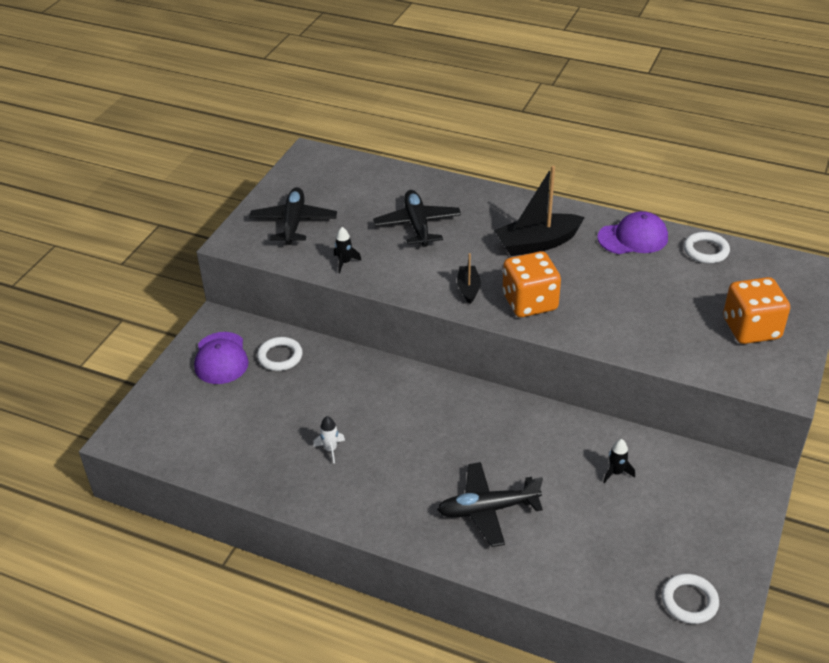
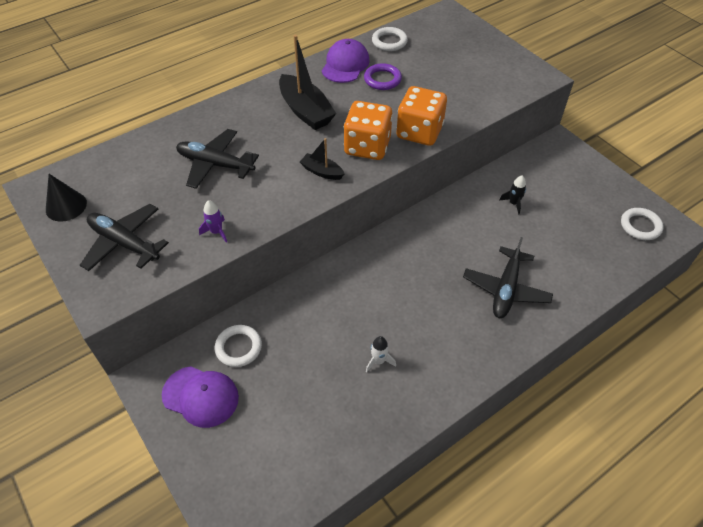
camera: 60 degrees left, 10 degrees up
black rocket [334,227,362,273] -> purple rocket [199,200,227,243]
black boat [494,166,585,256] -> black boat turned 45 degrees counterclockwise [279,35,336,130]
orange dice [723,277,790,344] -> orange dice moved to [397,86,447,146]
none -> black cone [46,174,87,222]
none -> purple ring [364,63,402,90]

